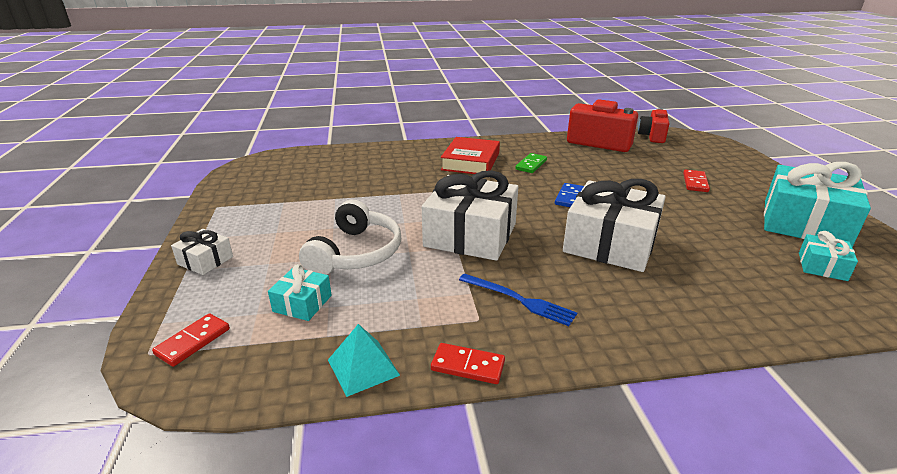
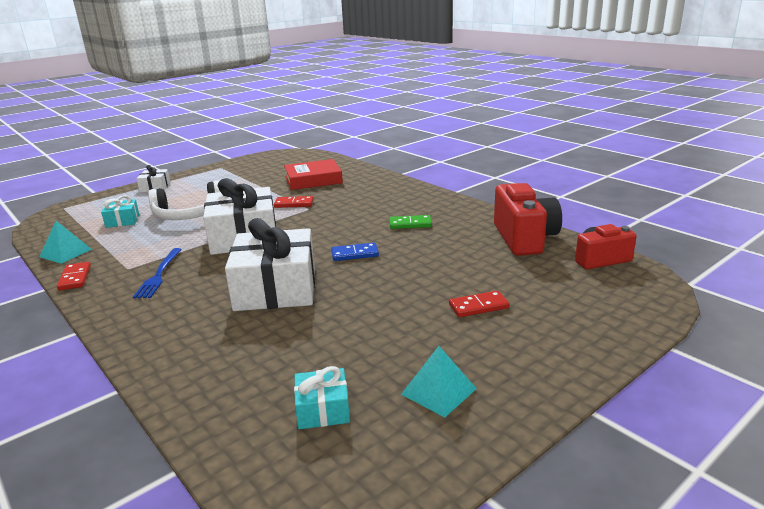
camera: 60 degrees right, 5 degrees down
red domino [152,313,230,367] -> red domino moved to [274,196,314,208]
red book [441,137,500,174] -> red book moved to [284,159,343,190]
turquoise gift [764,162,871,247] -> turquoise pyramid [401,346,477,418]

